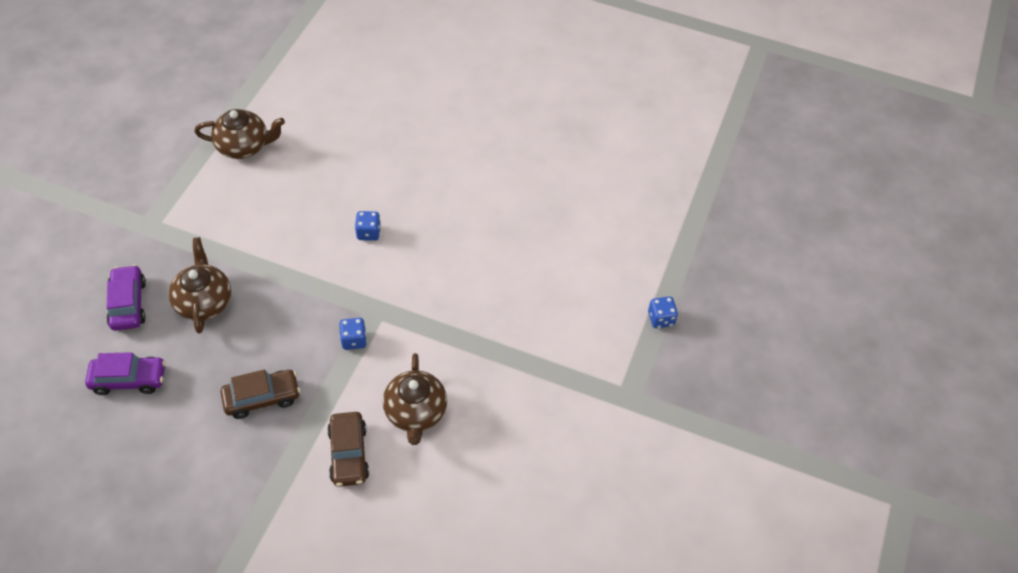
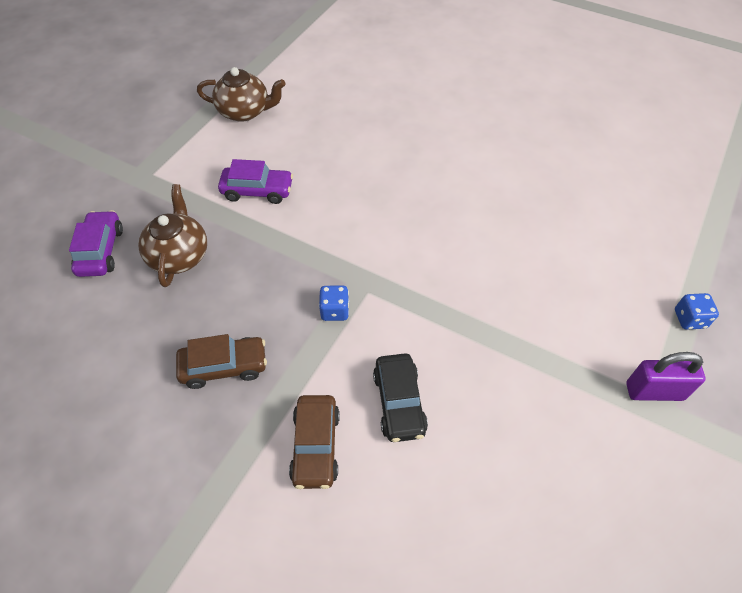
camera: 10 degrees right, 0 degrees up
purple car [85,352,166,395] -> purple car moved to [218,159,293,204]
blue dice [355,211,381,241] -> none
brown teapot [383,353,447,445] -> black car [373,353,428,442]
none -> purple padlock [626,352,706,401]

